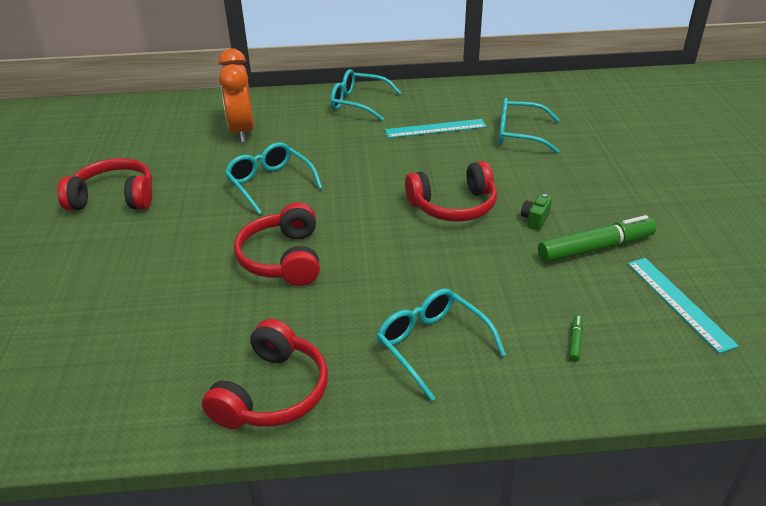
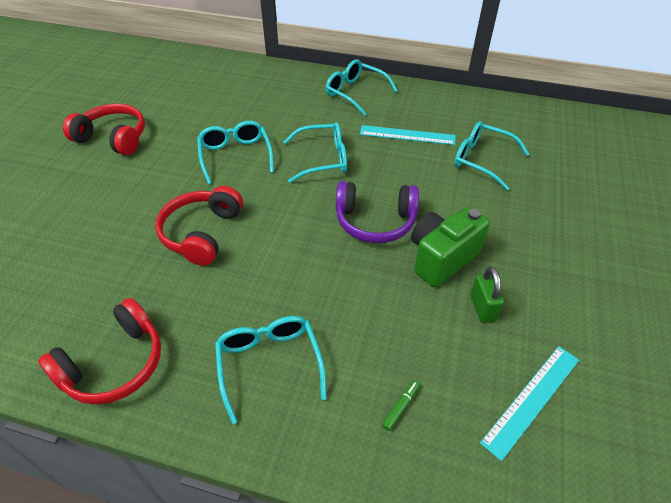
camera: 20 degrees right, 10 degrees up
orange clock [218,49,254,143] -> none
red headphones [405,161,497,222] -> purple headphones [336,181,419,243]
green camera [521,194,552,230] -> green camera [411,207,490,287], size x2.23
green marker [538,215,656,263] -> green padlock [470,267,504,323]
turquoise ruler [627,258,739,354] -> turquoise ruler turned 45 degrees clockwise [480,346,579,461]
none -> turquoise glasses [283,122,347,183]

